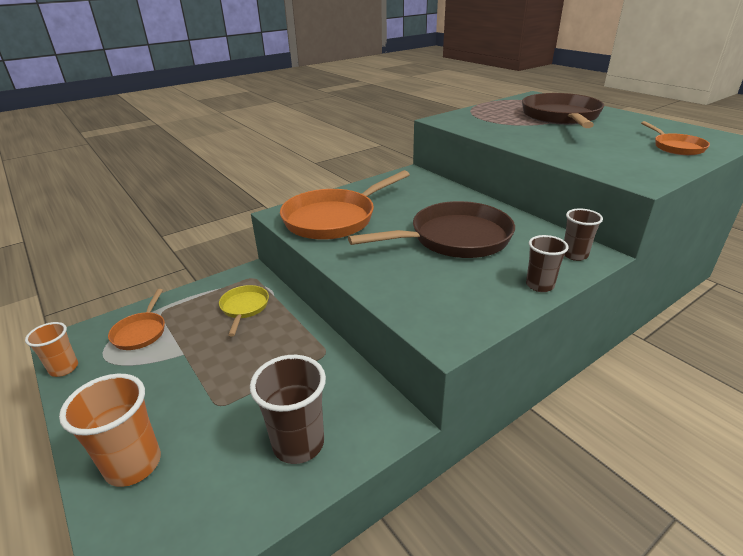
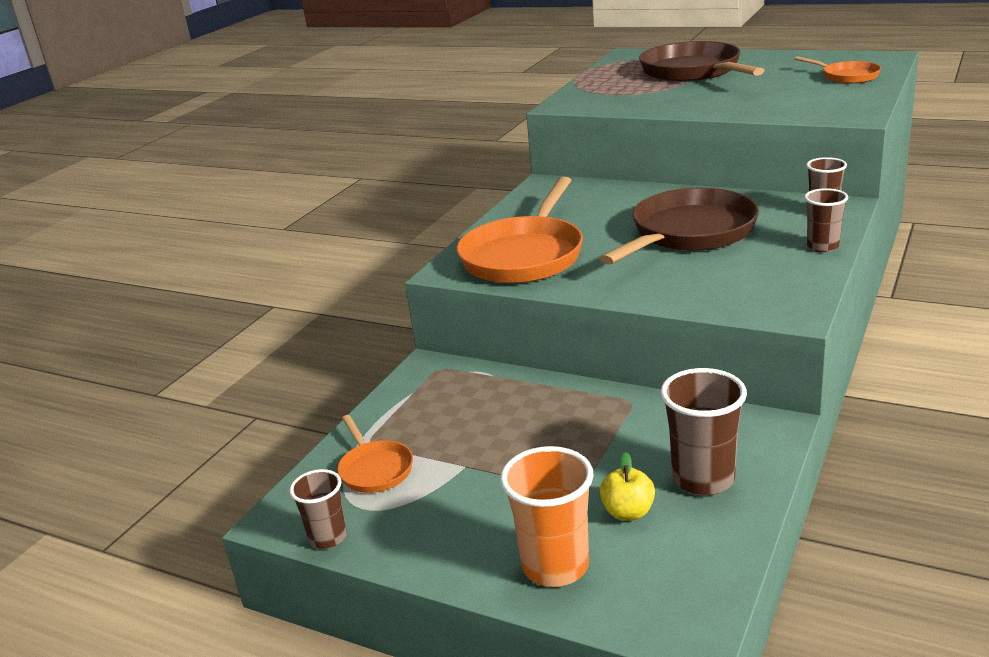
camera: 25 degrees left, 5 degrees down
orange cup [25,322,78,377] -> brown cup [289,469,347,549]
yellow pan [219,285,269,336] -> none
none -> yellow apple [600,452,655,521]

